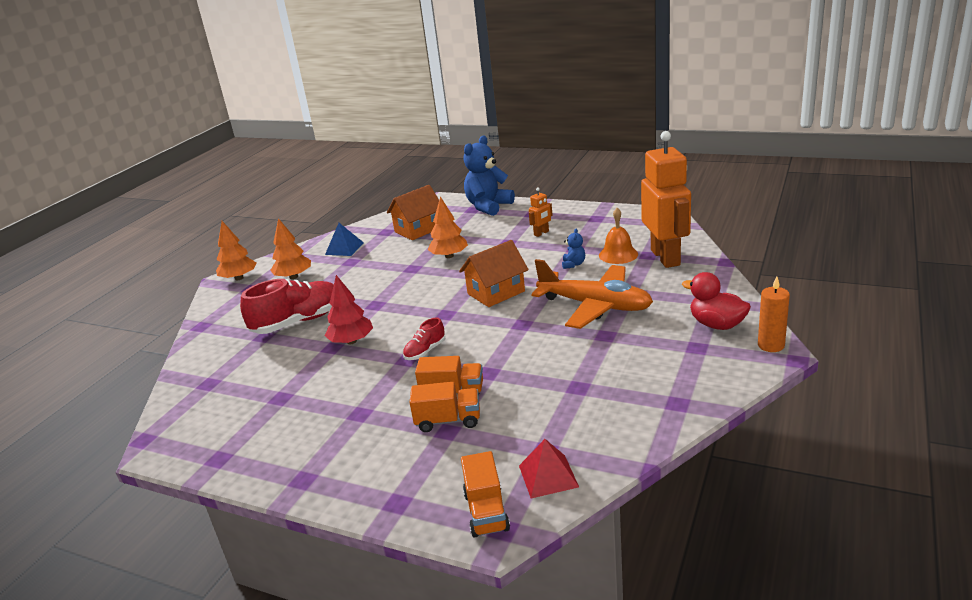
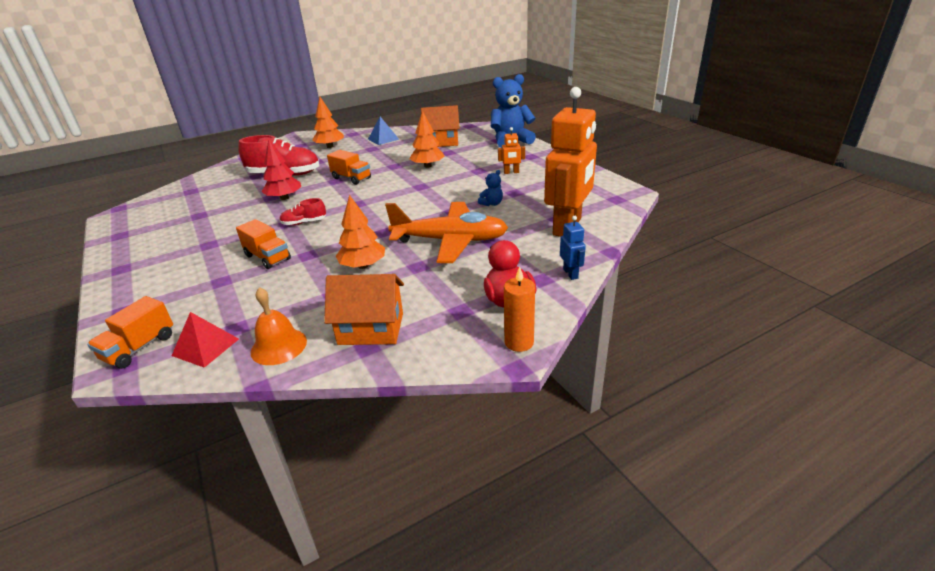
camera: 35 degrees right, 5 degrees up
orange tree [216,221,257,280] -> orange tree moved to [336,195,385,269]
orange truck [409,382,480,432] -> orange truck moved to [327,150,371,185]
orange house [459,240,529,307] -> orange house moved to [324,274,404,345]
orange plane [531,259,653,329] -> orange plane turned 60 degrees counterclockwise [385,202,508,263]
orange bell [599,208,638,264] -> orange bell moved to [251,287,307,365]
none -> blue robot [560,216,586,280]

